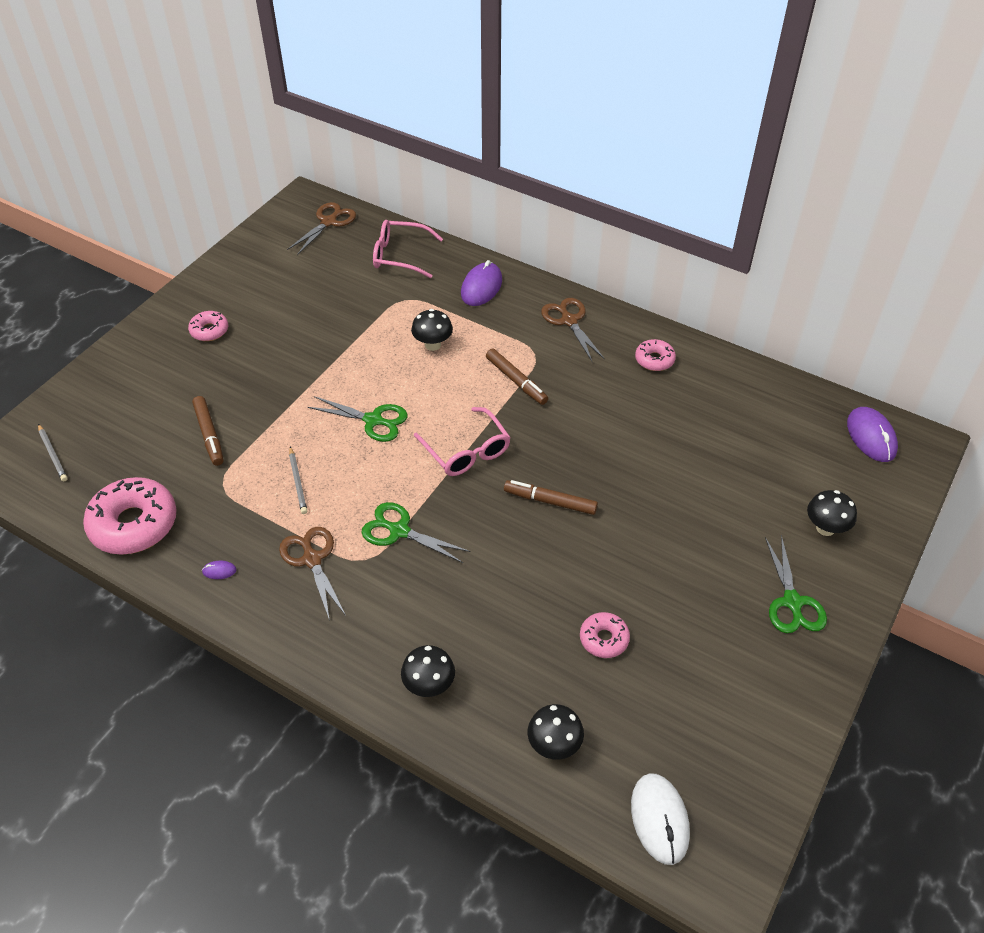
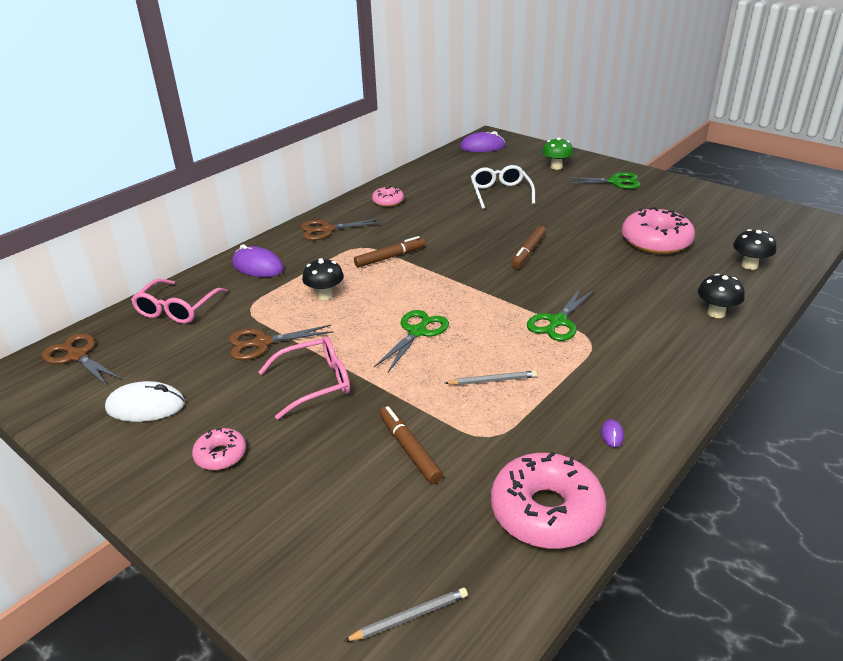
camera: 80 degrees left, 15 degrees down
brown marker [192,396,224,466] -> brown marker turned 105 degrees counterclockwise [379,406,443,484]
brown scissors [279,527,346,621] -> brown scissors moved to [229,325,334,360]
pink glasses [414,407,511,476] -> pink glasses moved to [259,336,350,420]
pink donut [580,612,630,658] -> pink donut [622,207,695,254], size x1.94
white mouse [631,773,690,865] -> white mouse moved to [105,381,185,422]
black mushroom [807,490,857,536] -> green mushroom [542,137,573,170]
none -> white glasses [471,165,535,209]

